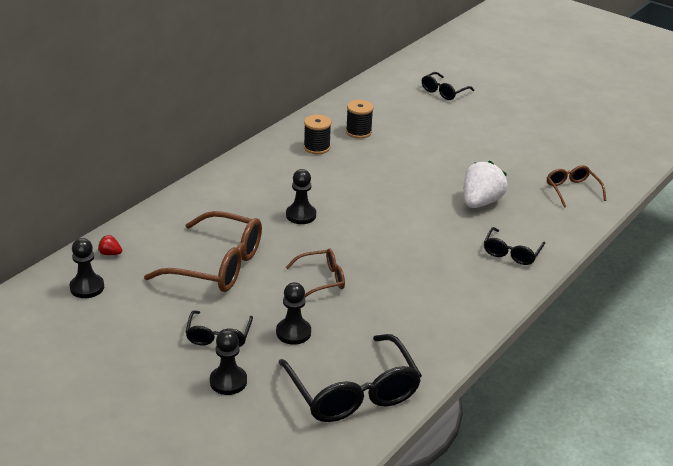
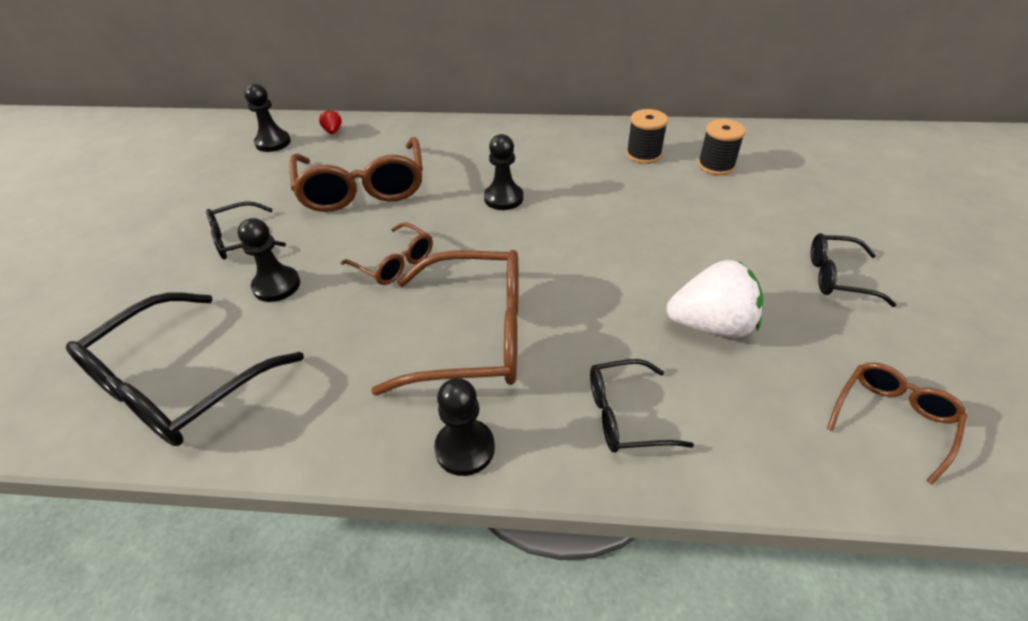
camera: 60 degrees right, 10 degrees up
black pawn [210,330,247,395] -> black pawn moved to [434,378,495,476]
black glasses [422,72,474,100] -> black glasses moved to [811,233,896,307]
none -> brown glasses [371,250,518,395]

